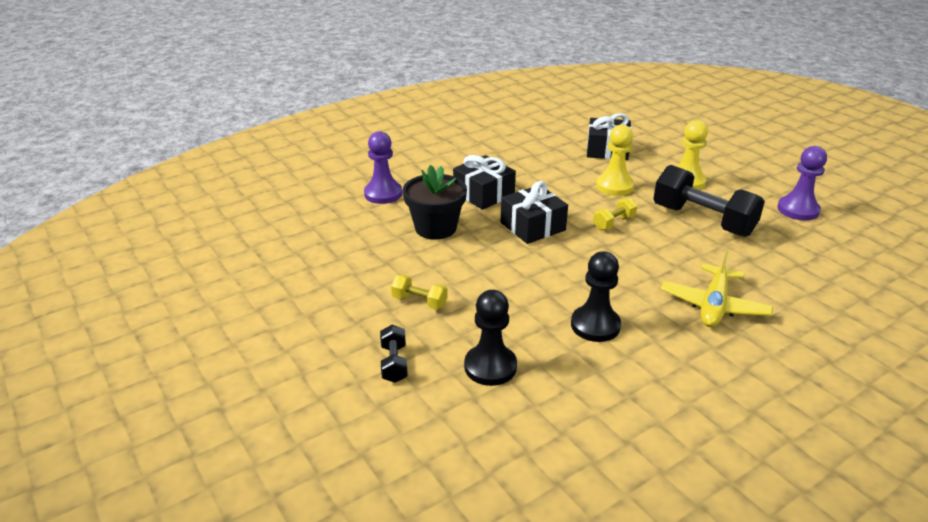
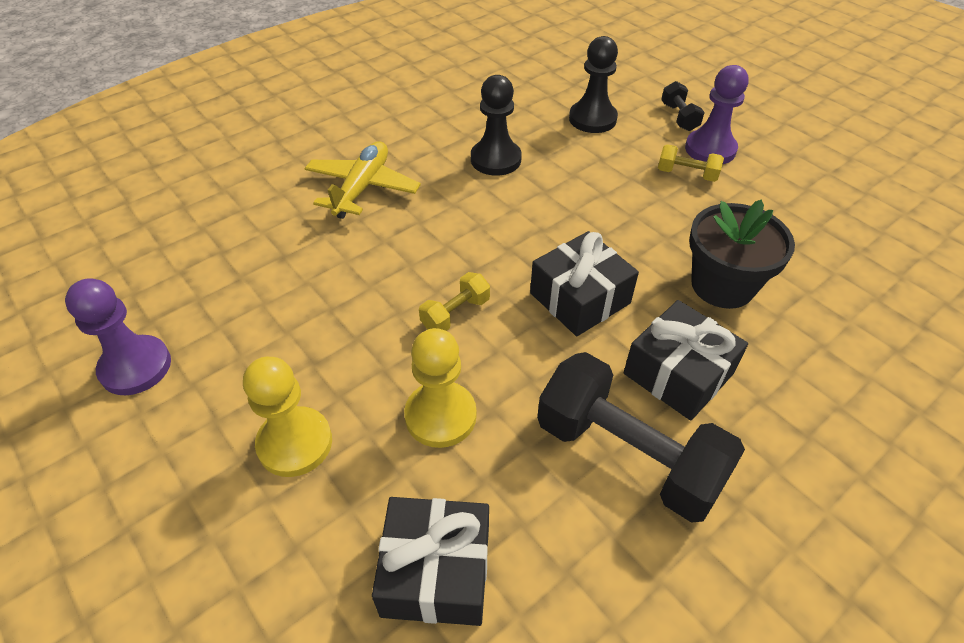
camera: 175 degrees right, 15 degrees up
purple pawn [364,131,402,204] -> purple pawn moved to [685,65,749,164]
black dumbbell [653,165,765,237] -> black dumbbell moved to [537,352,745,523]

